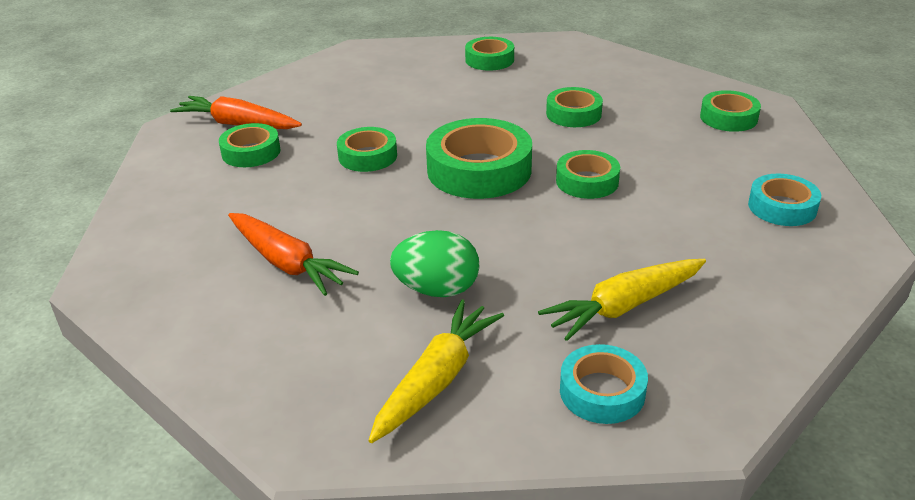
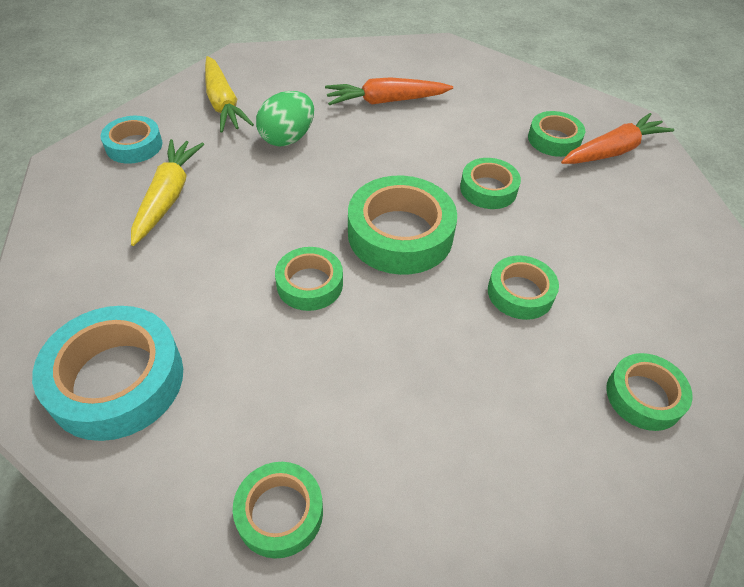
camera: 125 degrees right, 15 degrees up
green tape [546,87,603,127] -> green tape moved to [488,255,559,320]
turquoise tape [748,174,821,226] -> turquoise tape [32,306,183,441], size x1.72

